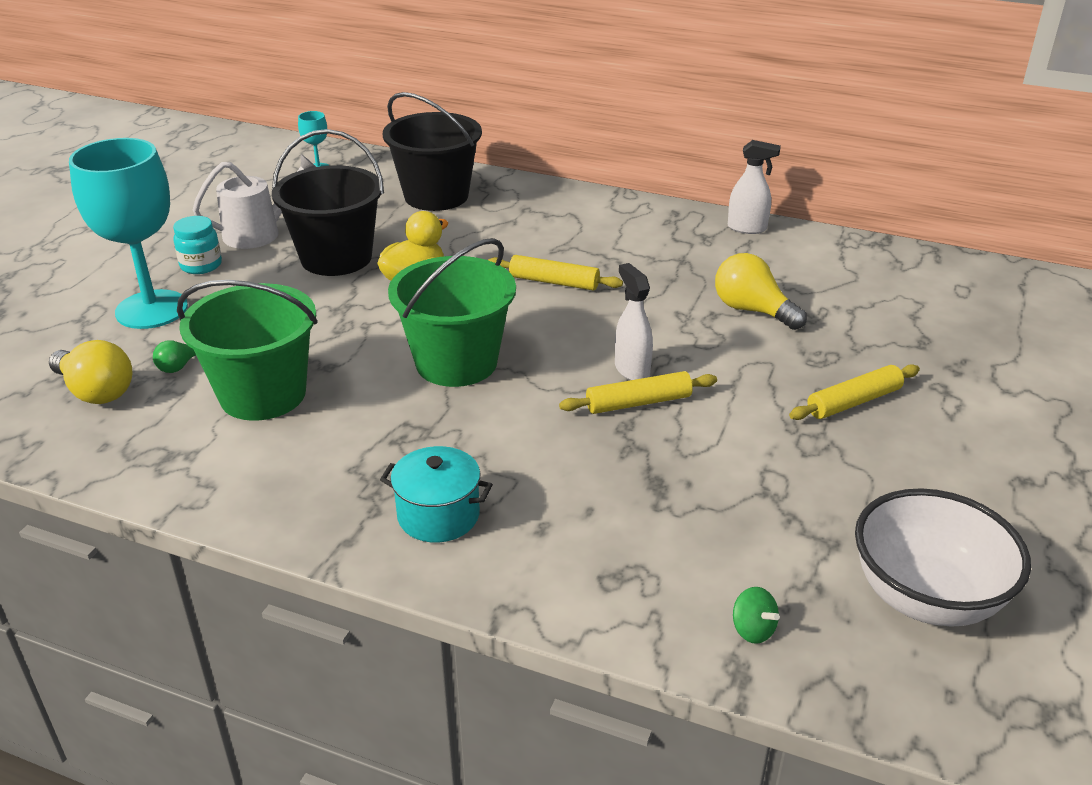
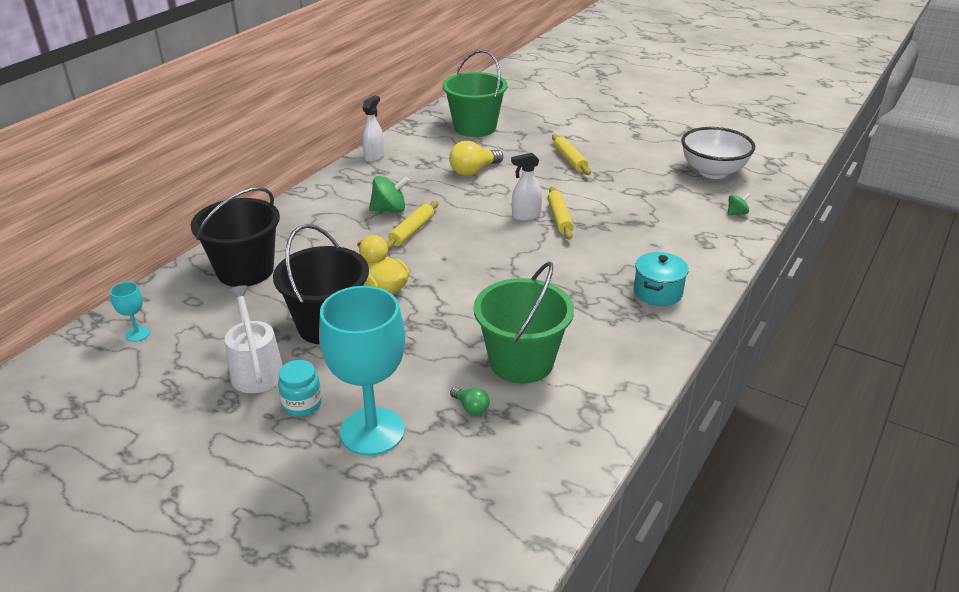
camera: 80 degrees left, 0 degrees up
yellow light bulb [49,340,132,404] -> none
green bucket [388,238,516,387] -> green bucket moved to [442,50,507,137]
none -> green spinning top [369,176,410,212]

